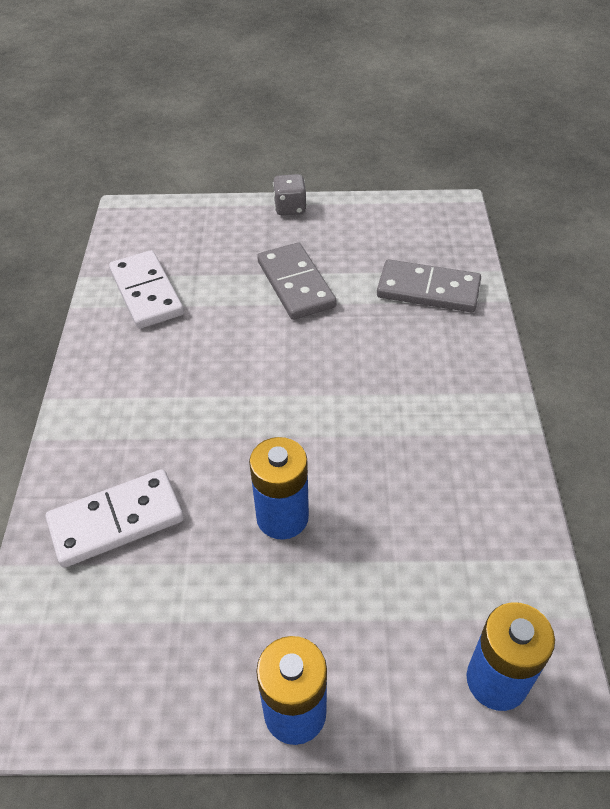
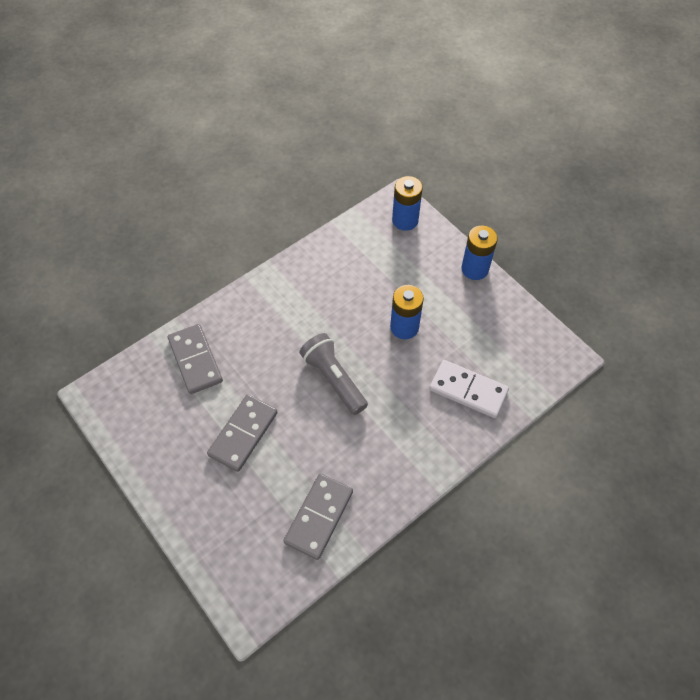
camera: 130 degrees left, 10 degrees up
white domino [109,250,184,329] -> grey domino [284,474,353,560]
grey dice [273,174,307,215] -> none
none -> grey flashlight [300,333,368,415]

